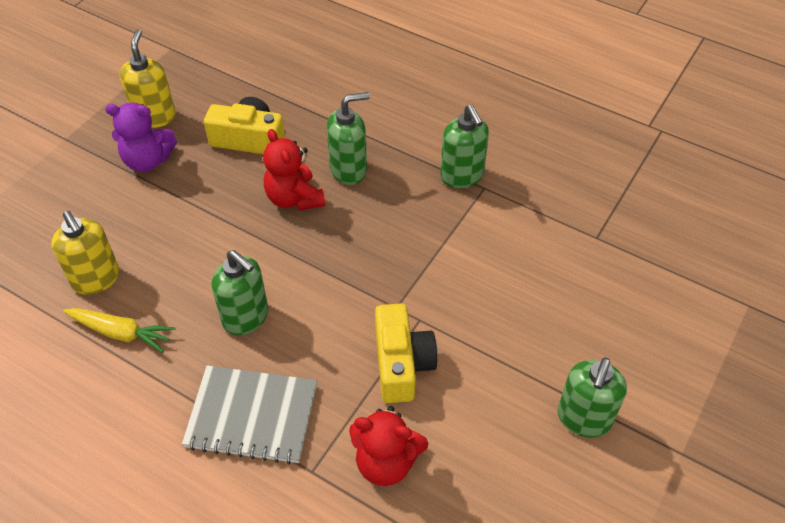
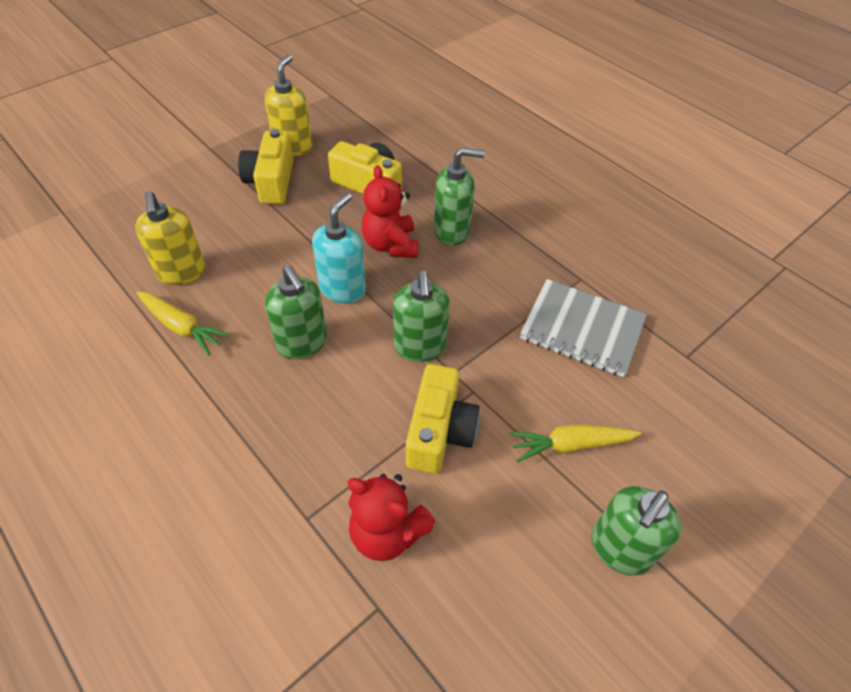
camera: 15 degrees right, 0 degrees up
purple teddy bear [105,102,177,172] -> yellow camera [238,129,293,204]
grey notebook [182,366,317,464] -> grey notebook moved to [520,279,647,377]
green soap dispenser [440,104,489,188] -> green soap dispenser moved to [393,271,450,362]
none -> turquoise soap dispenser [312,193,366,303]
none -> yellow carrot [510,424,642,462]

